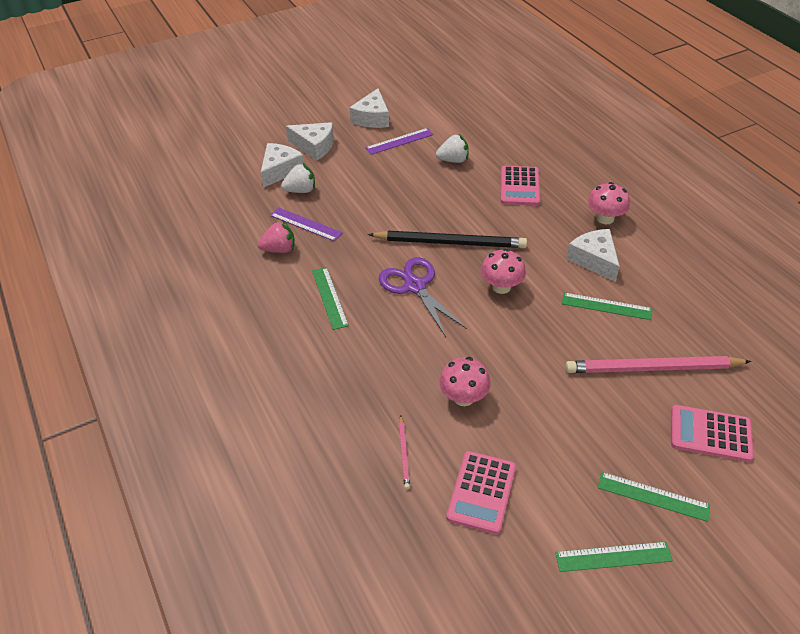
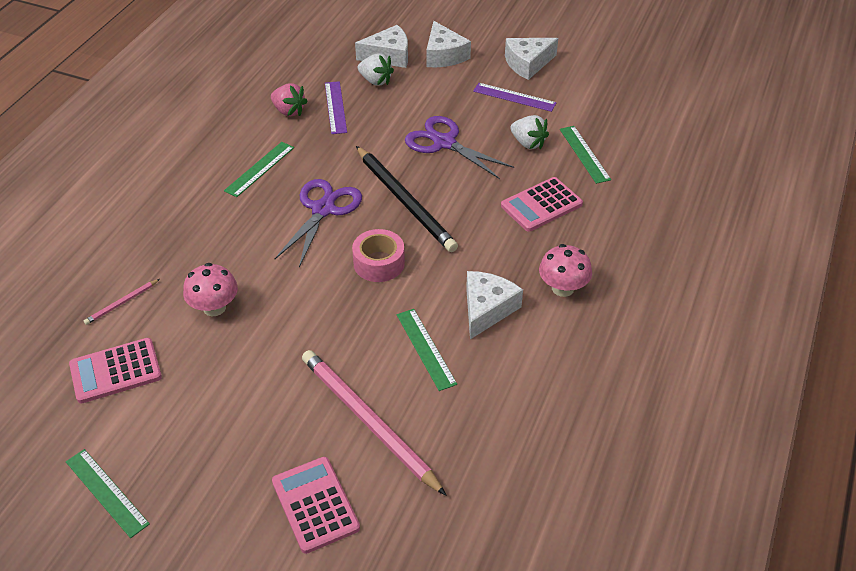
camera: 50 degrees right, 0 degrees up
pink mushroom [481,249,526,294] -> pink tape [352,229,405,282]
green ruler [598,472,710,522] -> green ruler moved to [560,126,611,184]
none -> purple scissors [405,116,514,179]

